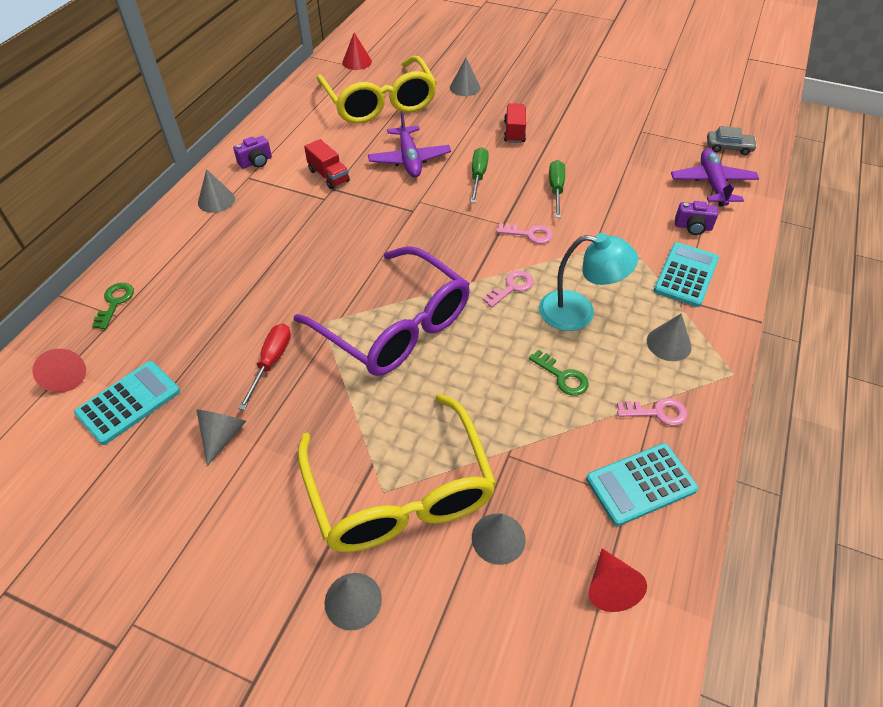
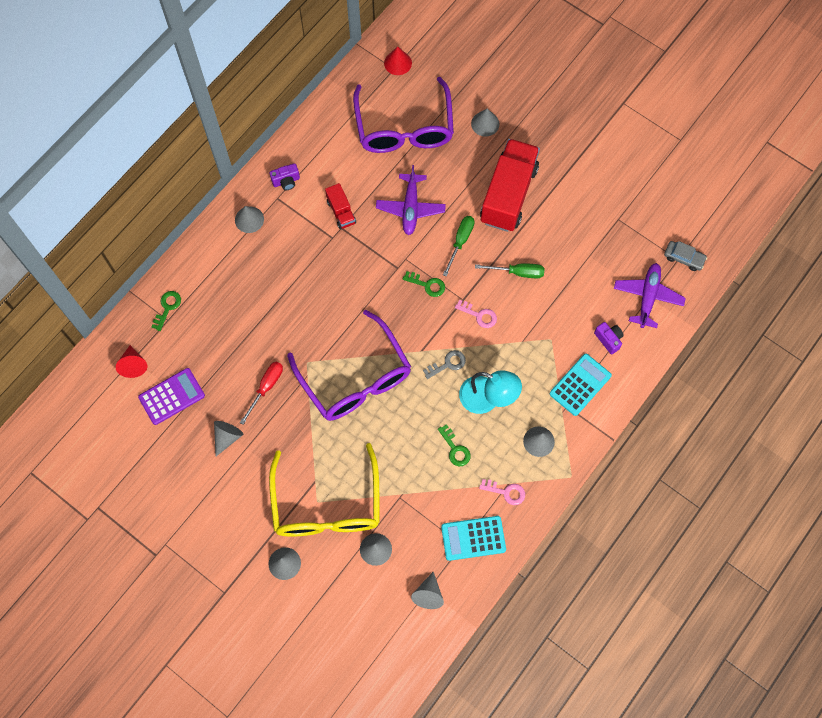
camera: 15 degrees right, 20 degrees up
turquoise calculator [74,361,180,445] -> purple calculator [138,368,205,425]
yellow glasses [317,56,437,124] -> purple glasses [353,77,454,153]
pink key [483,270,534,307] -> grey key [423,350,466,379]
red truck [504,103,526,143] -> red truck [480,139,540,232], size x2.15
green screwdriver [549,160,565,218] -> green screwdriver turned 75 degrees clockwise [475,263,544,278]
red cone [589,548,647,612] -> grey cone [411,572,444,609]
purple camera [675,201,718,235] -> purple camera turned 150 degrees counterclockwise [594,322,624,354]
none -> green key [403,271,445,297]

